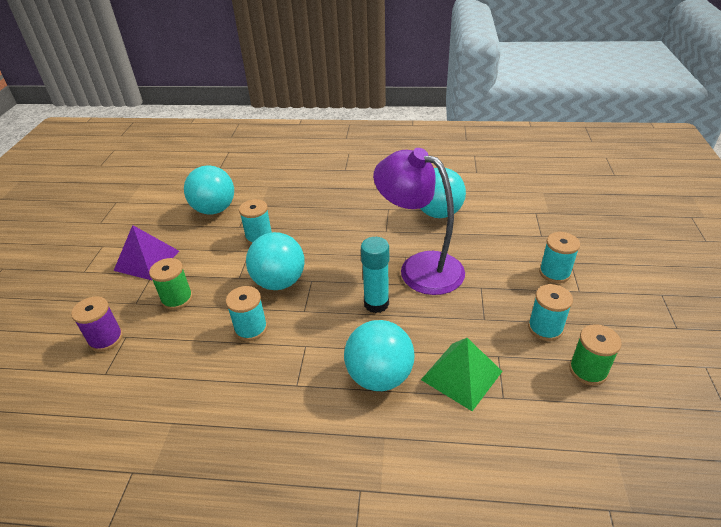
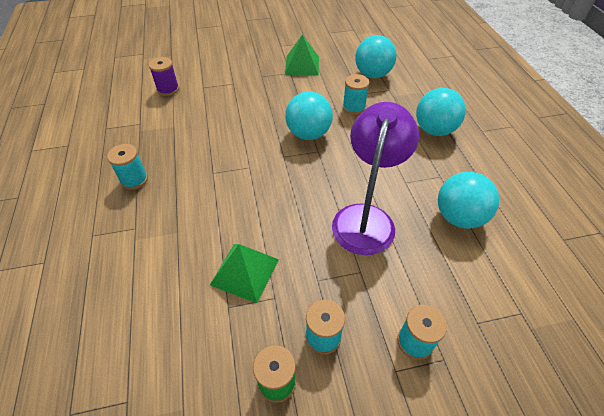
camera: 70 degrees right, 10 degrees up
purple spool [71,296,123,352] -> purple spool moved to [149,57,179,96]
purple pyramid [114,225,179,280] -> green pyramid [285,35,319,75]
green spool [149,258,193,310] -> none
turquoise spool [226,286,267,341] -> turquoise spool moved to [107,144,148,190]
turquoise ball [344,320,414,391] -> turquoise ball moved to [416,88,466,136]
turquoise glue stick [361,237,389,313] -> none

